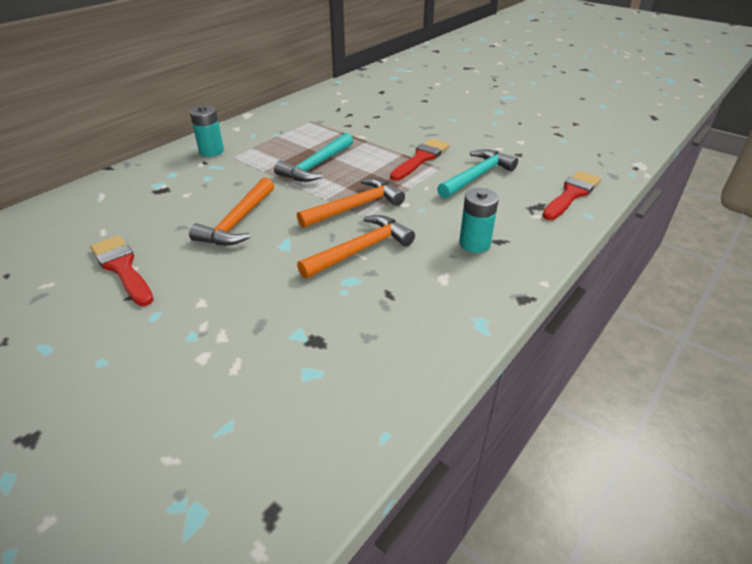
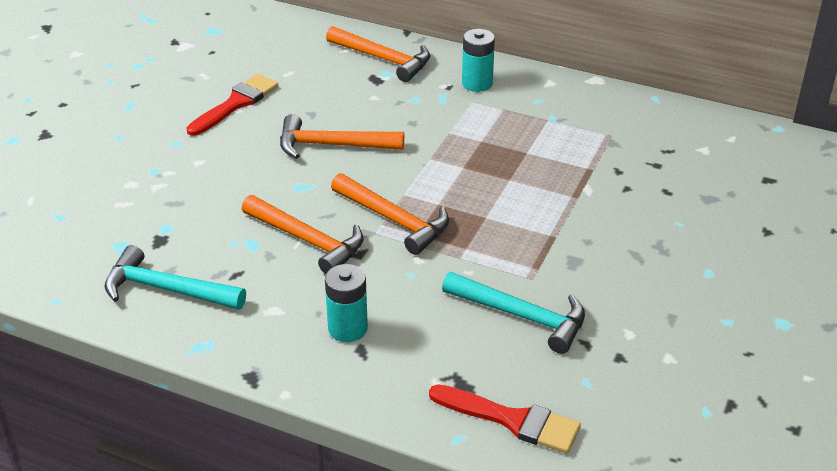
camera: 75 degrees right, 0 degrees up
turquoise hammer [274,133,353,182] -> turquoise hammer moved to [104,245,246,310]
red brush [390,139,449,181] -> none
none -> orange hammer [326,26,430,82]

